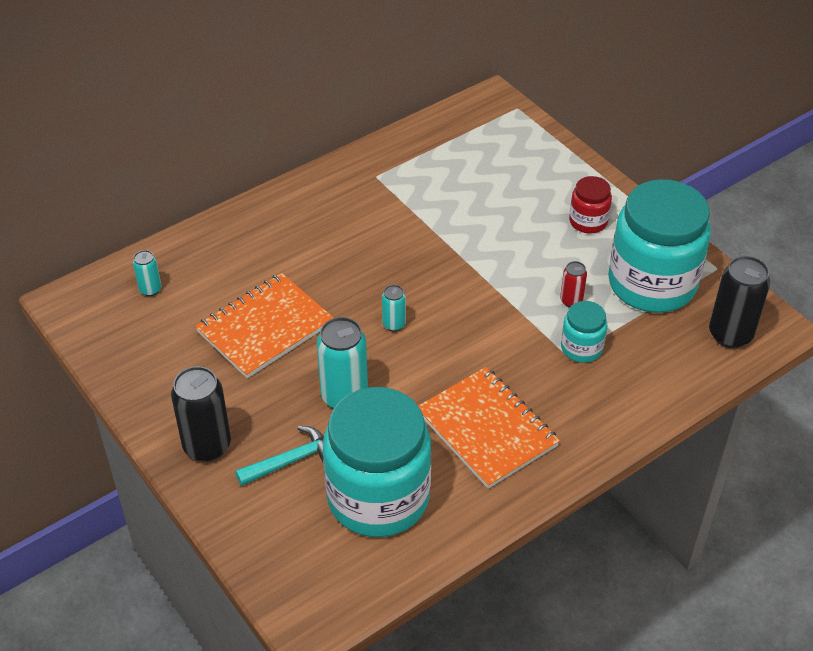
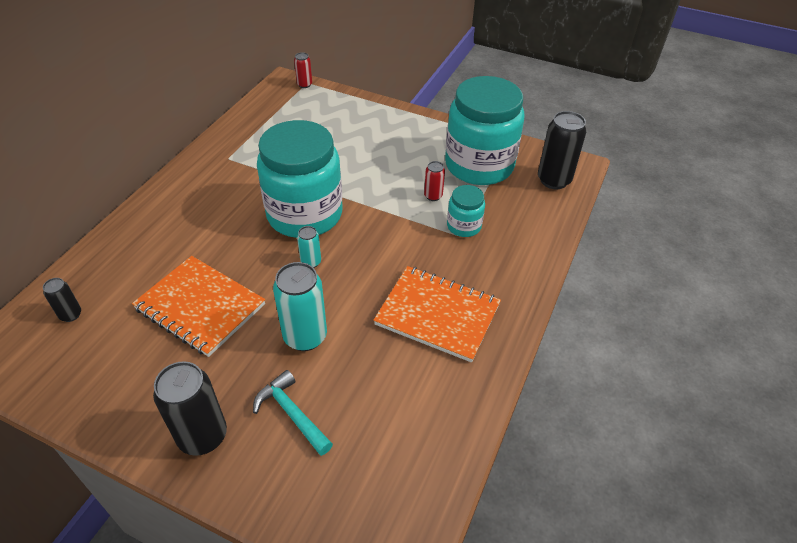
camera: 30 degrees left, 0 degrees up
turquoise can [133,250,161,296] -> black can [43,278,81,322]
orange notebook [195,273,334,378] -> orange notebook turned 75 degrees counterclockwise [132,256,265,357]
turquoise hammer [235,426,324,486] -> turquoise hammer turned 75 degrees counterclockwise [253,370,333,456]
turquoise jar [323,387,431,537] -> turquoise jar moved to [257,120,342,238]
red jar [569,176,612,234] -> none
none -> red can [294,52,312,88]

